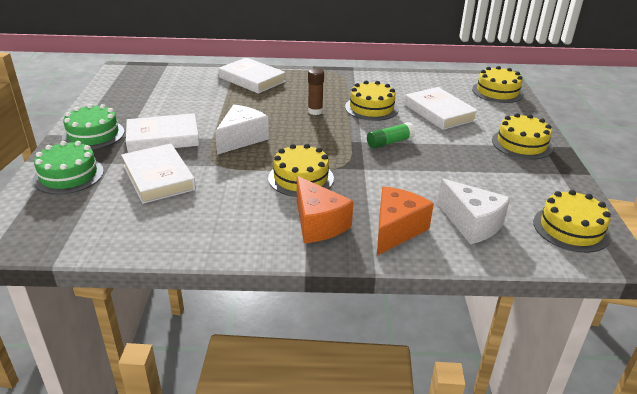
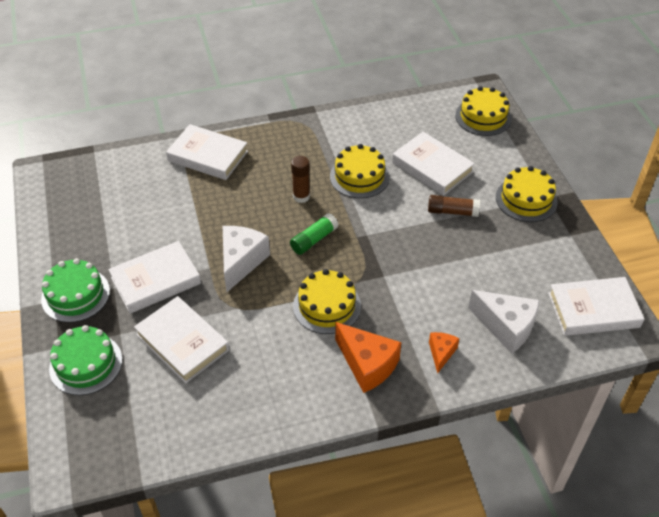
camera: 15 degrees left, 15 degrees up
green glue stick [367,122,415,149] -> green glue stick moved to [290,213,339,255]
orange cheese [377,186,434,256] -> orange cheese [429,332,459,374], size x0.55
yellow cake [533,190,611,253] -> white book [548,277,644,336]
none -> brown glue stick [428,195,480,217]

